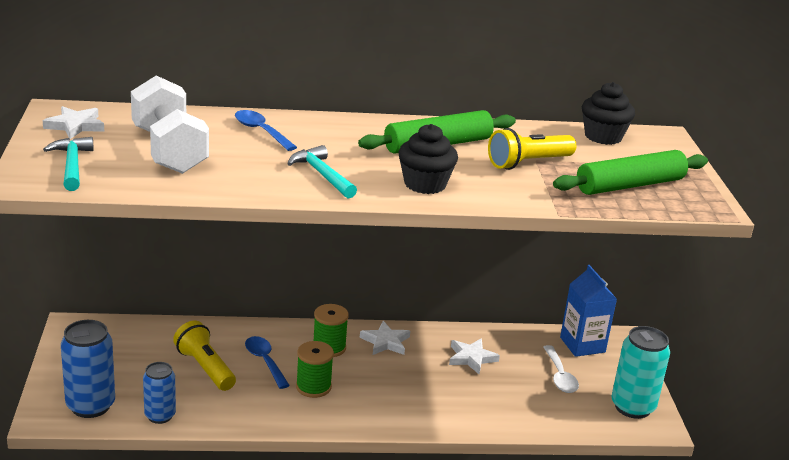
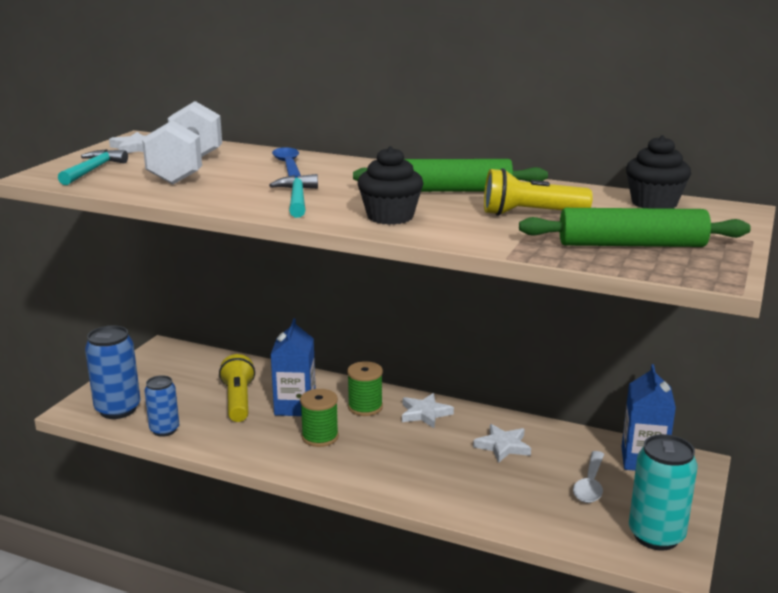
camera: 30 degrees right, 5 degrees down
blue spoon [245,336,290,389] -> blue carton [271,318,316,416]

